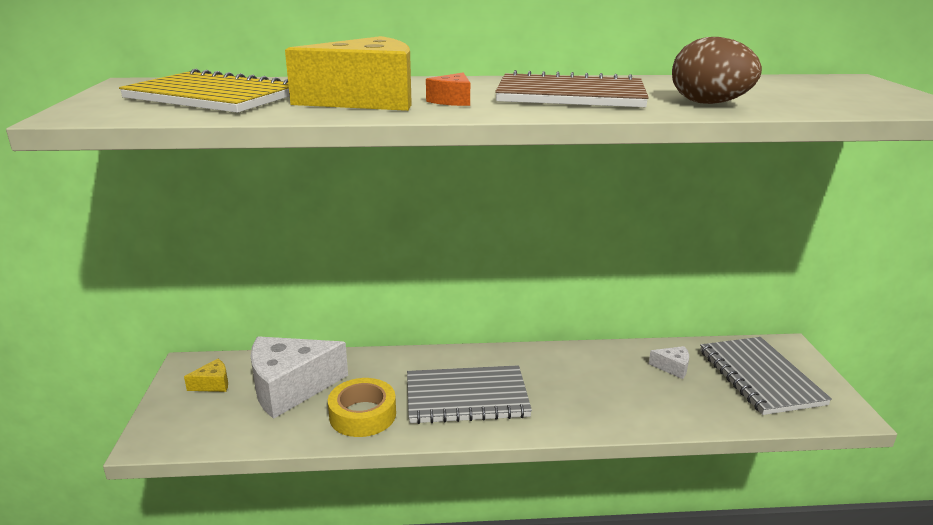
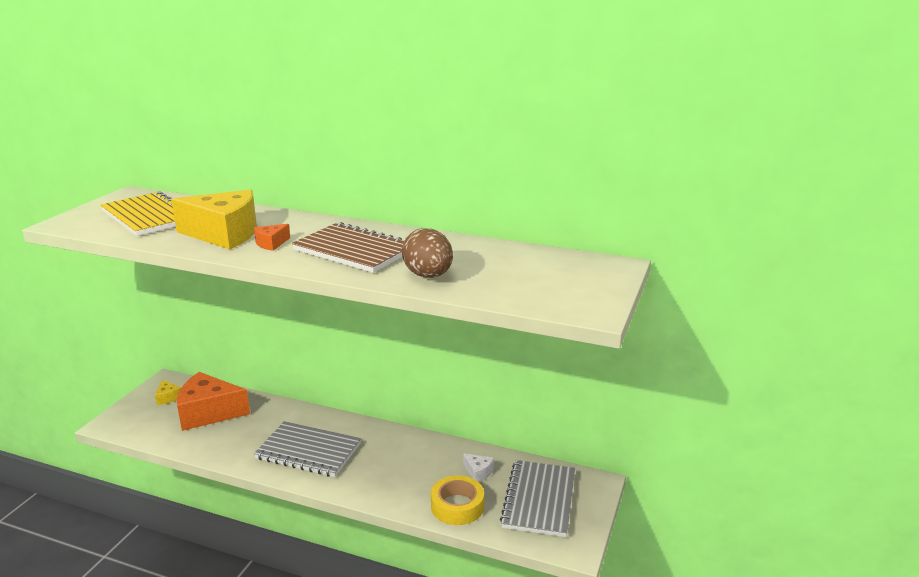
camera: 25 degrees right, 0 degrees up
yellow cheese [184,359,228,392] -> yellow cheese turned 60 degrees clockwise [155,380,181,405]
white cheese [251,336,348,419] -> orange cheese [177,372,250,431]
yellow tape [328,378,396,437] -> yellow tape moved to [431,475,484,525]

